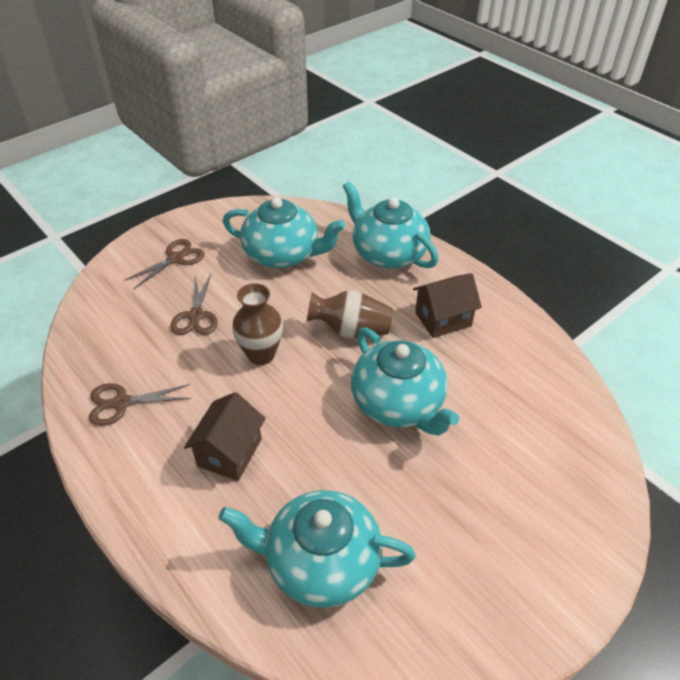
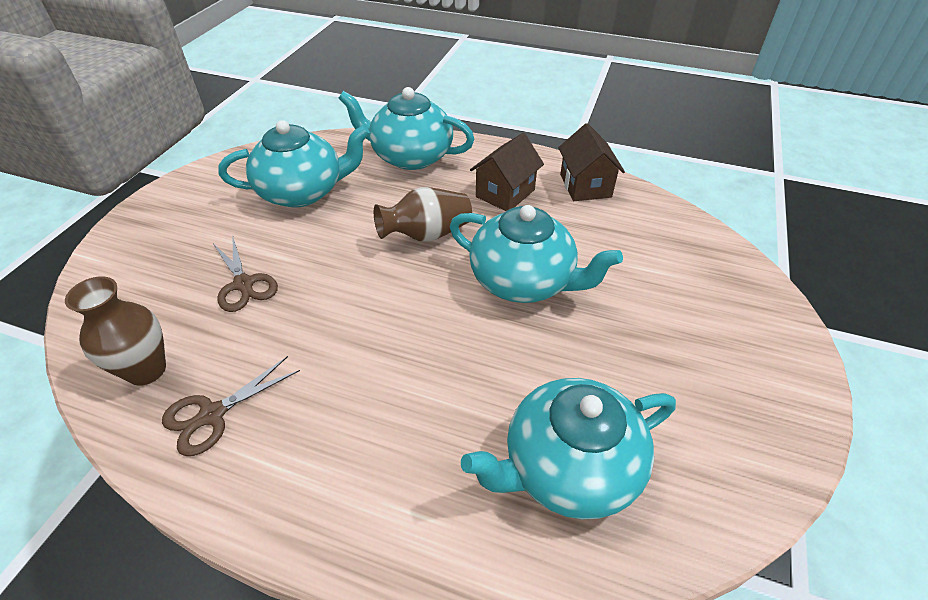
camera: 30 degrees left, 0 degrees up
brown scissors [124,239,205,289] -> none
brown house [184,392,266,481] -> brown house moved to [558,123,625,201]
brown vase [232,283,283,365] -> brown vase moved to [65,276,166,386]

